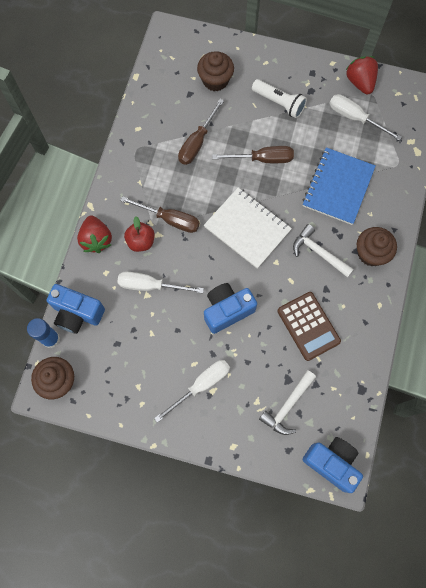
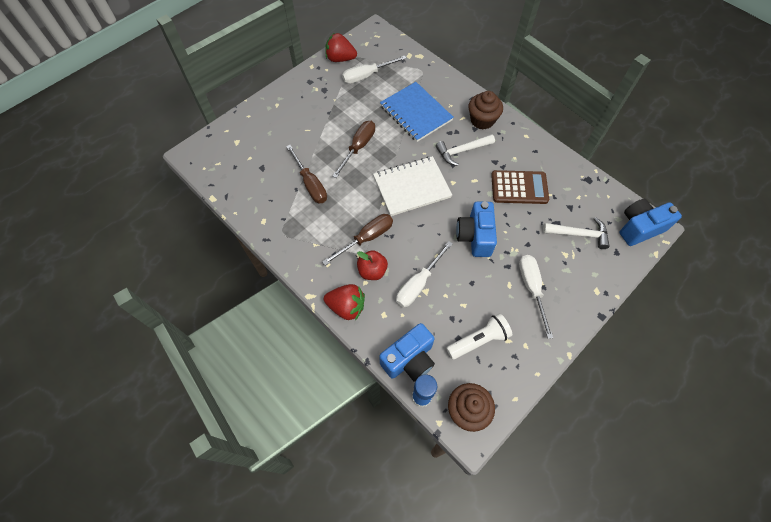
camera: 60 degrees left, 10 degrees down
brown cupcake [197,51,234,91] -> none
white flashlight [252,79,307,118] -> white flashlight moved to [446,313,512,360]
white hammer [259,370,316,435] -> white hammer turned 60 degrees counterclockwise [543,217,610,249]

